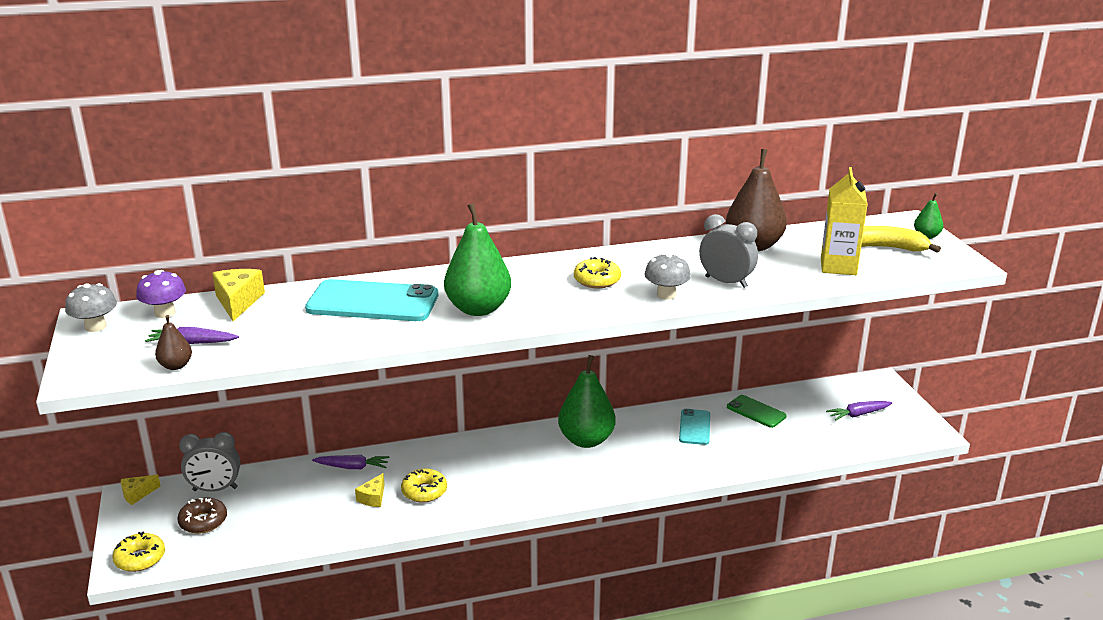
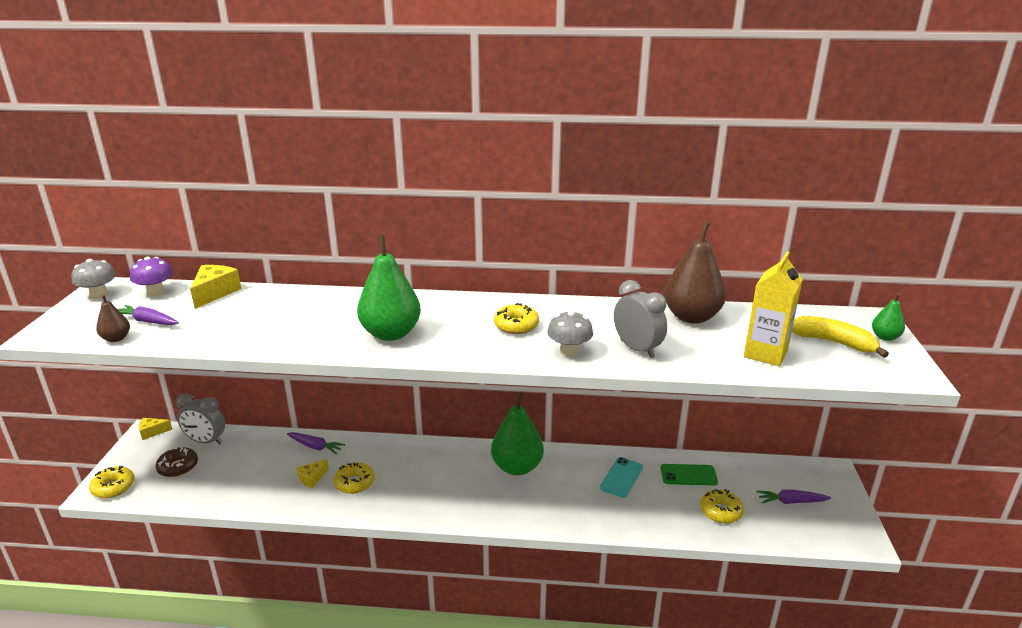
camera: 20 degrees right, 0 degrees up
turquoise phone [305,279,438,321] -> none
green phone [727,395,786,428] -> green phone turned 60 degrees counterclockwise [660,464,718,486]
none -> yellow donut [700,489,744,523]

